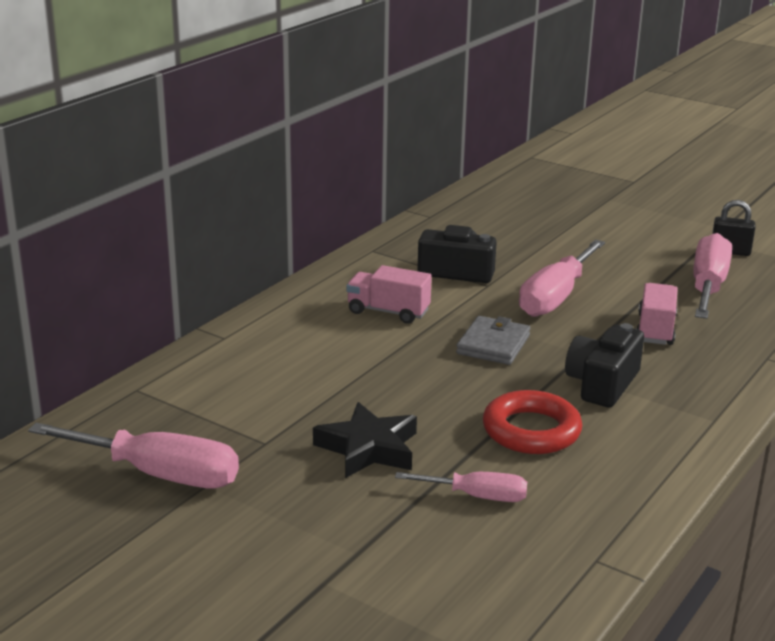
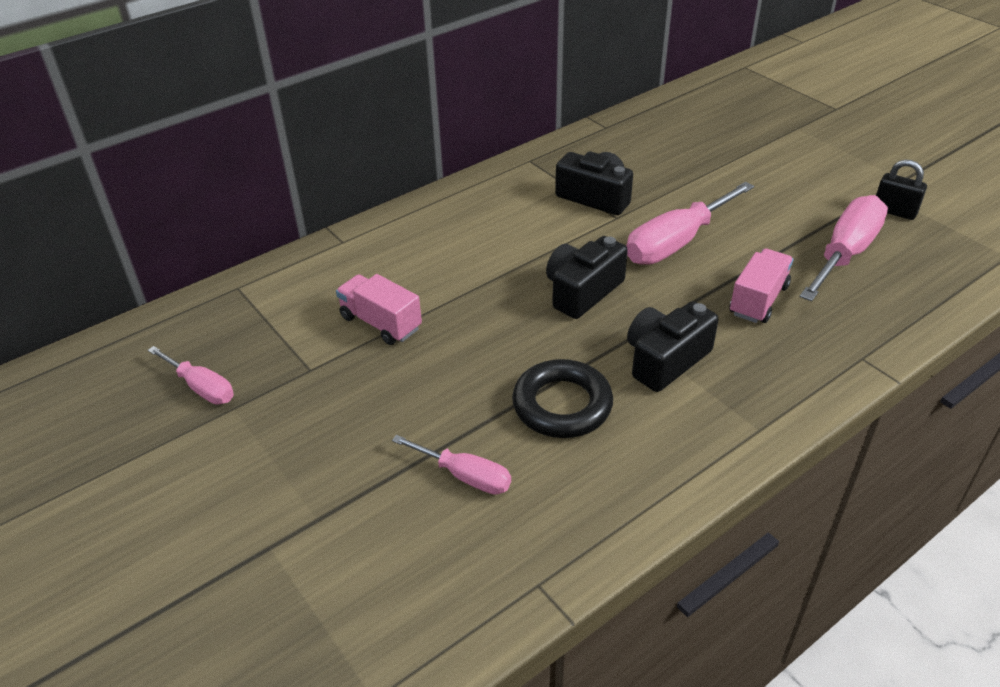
camera: 20 degrees right, 15 degrees up
pink screwdriver [28,423,239,488] -> pink screwdriver [148,346,234,405], size x0.57
black star [313,402,417,478] -> none
pink truck [346,265,432,324] -> pink truck moved to [336,274,422,345]
grey wallet [456,316,530,365] -> black camera [546,236,628,319]
red ring [483,390,582,454] -> black ring [512,359,613,438]

